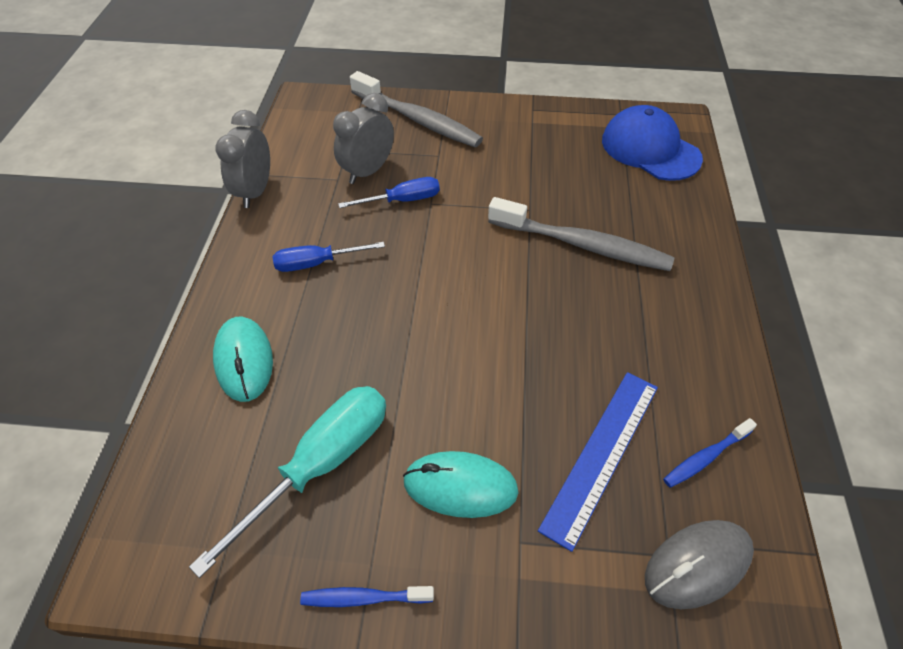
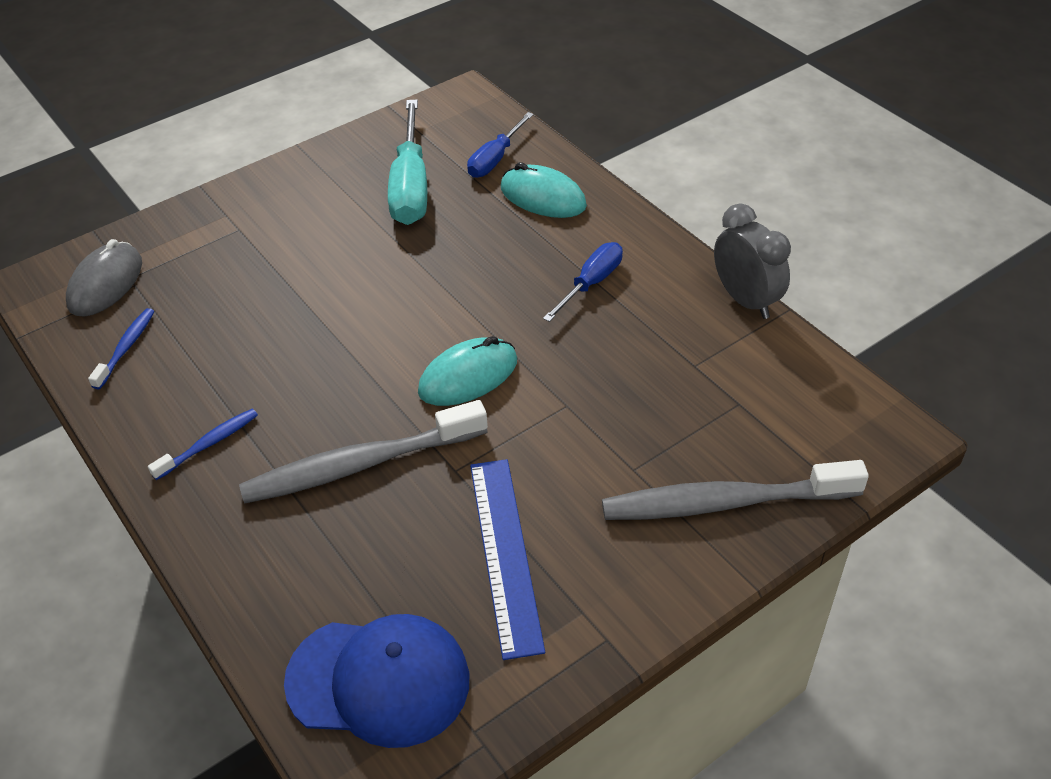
camera: 140 degrees right, 5 degrees down
blue toothbrush [300,586,434,607] -> blue toothbrush moved to [148,409,258,480]
grey clock [333,93,394,184] -> none
blue screwdriver [338,177,440,208] -> blue screwdriver moved to [467,112,534,178]
turquoise mouse [403,451,518,518] -> turquoise mouse moved to [418,336,517,406]
blue ruler [538,372,658,552] -> blue ruler moved to [470,459,545,660]

